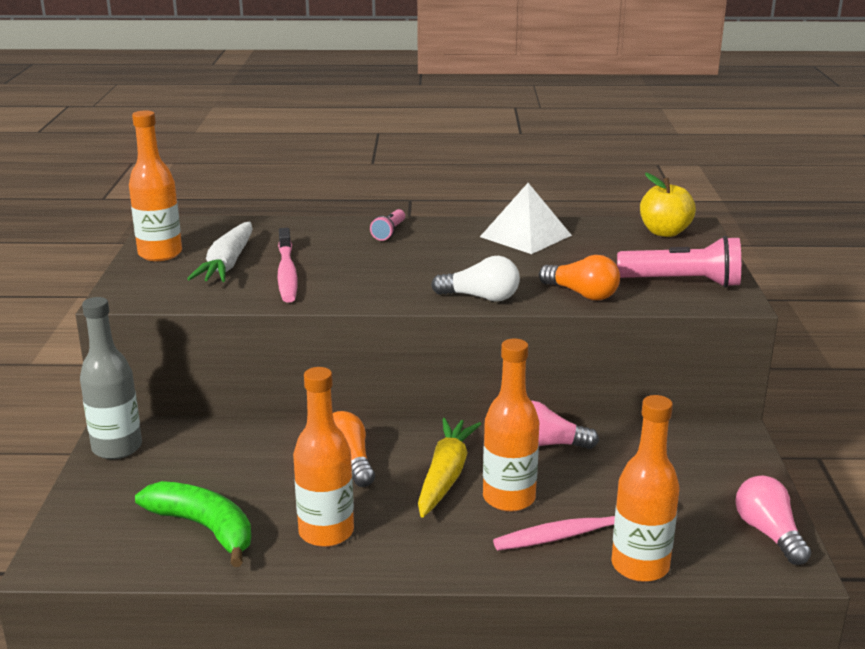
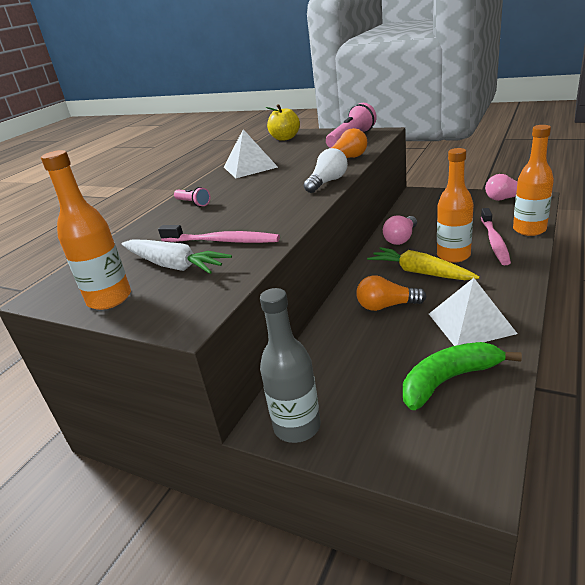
camera: 60 degrees left, 5 degrees up
orange bottle [293,367,354,547] -> white pyramid [429,278,517,346]

